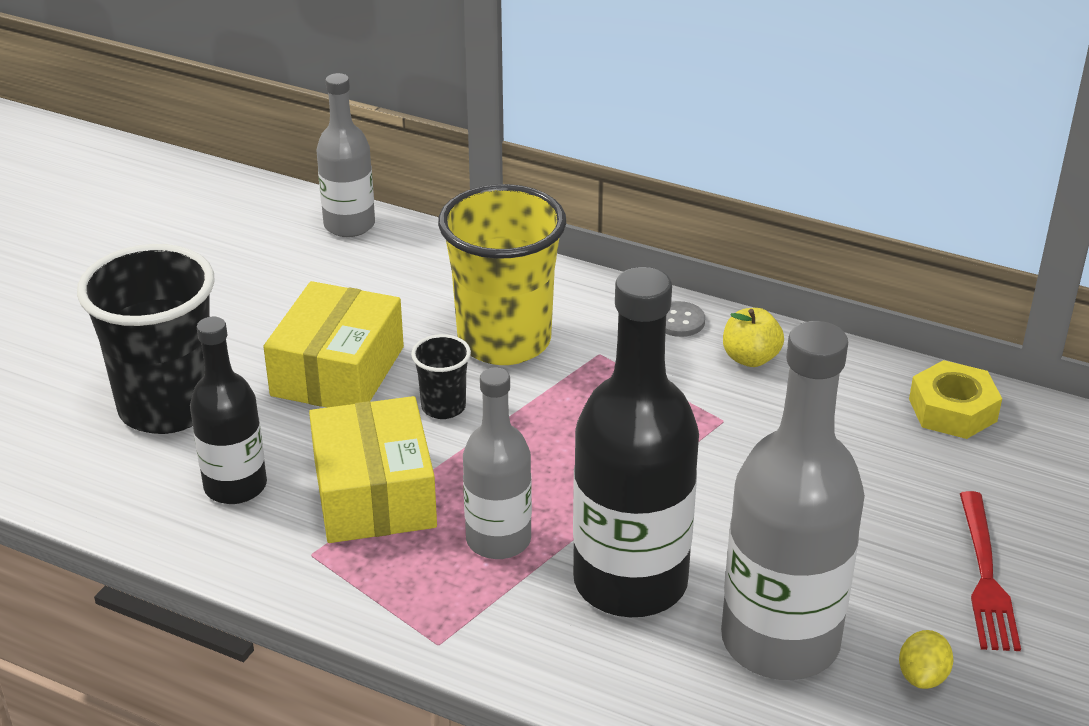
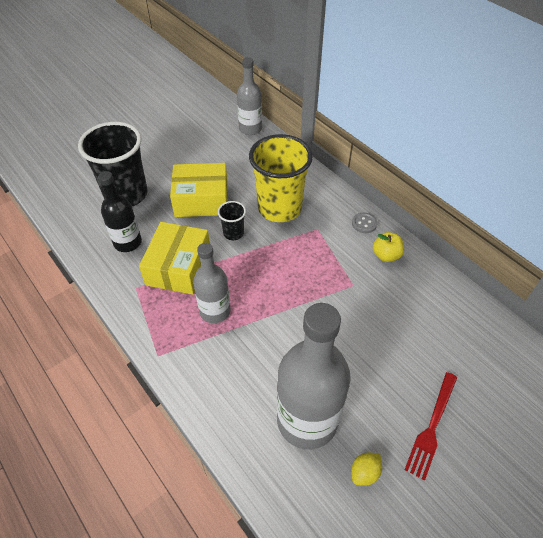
camera: 25 degrees right, 15 degrees up
yellow box [263,281,404,407] -> yellow box turned 45 degrees clockwise [170,163,228,217]
black bottle [573,267,699,617] -> none
yellow nut [909,360,1002,439] -> none

